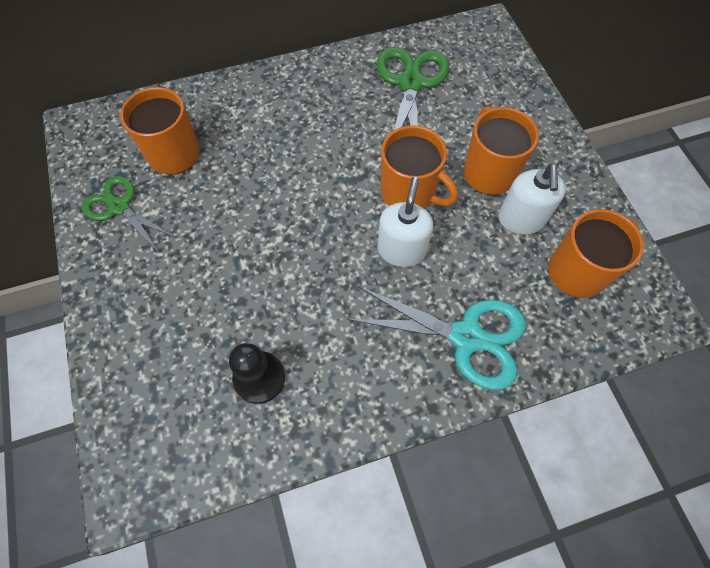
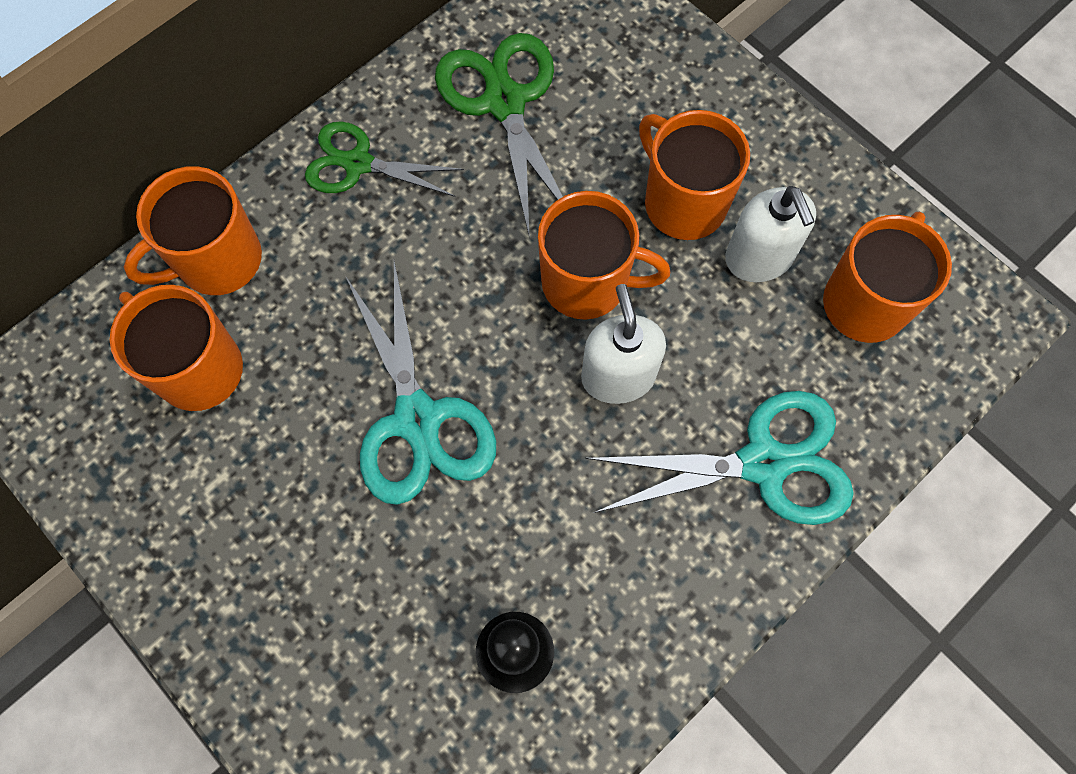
camera: 25 degrees left, 5 degrees up
green scissors [82,176,175,252] -> green scissors moved to [305,121,464,197]
none -> orange mug [124,166,262,295]
none -> turquoise scissors [346,261,496,505]

